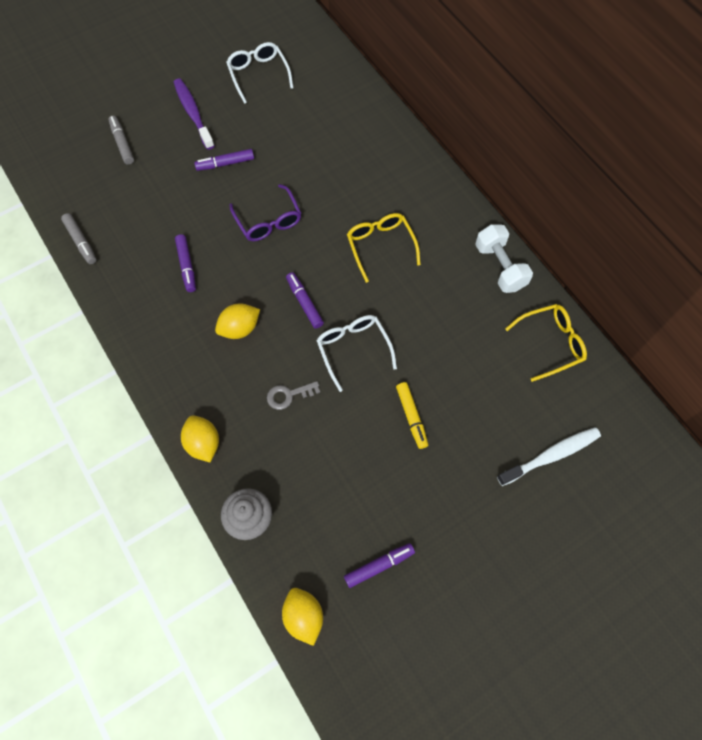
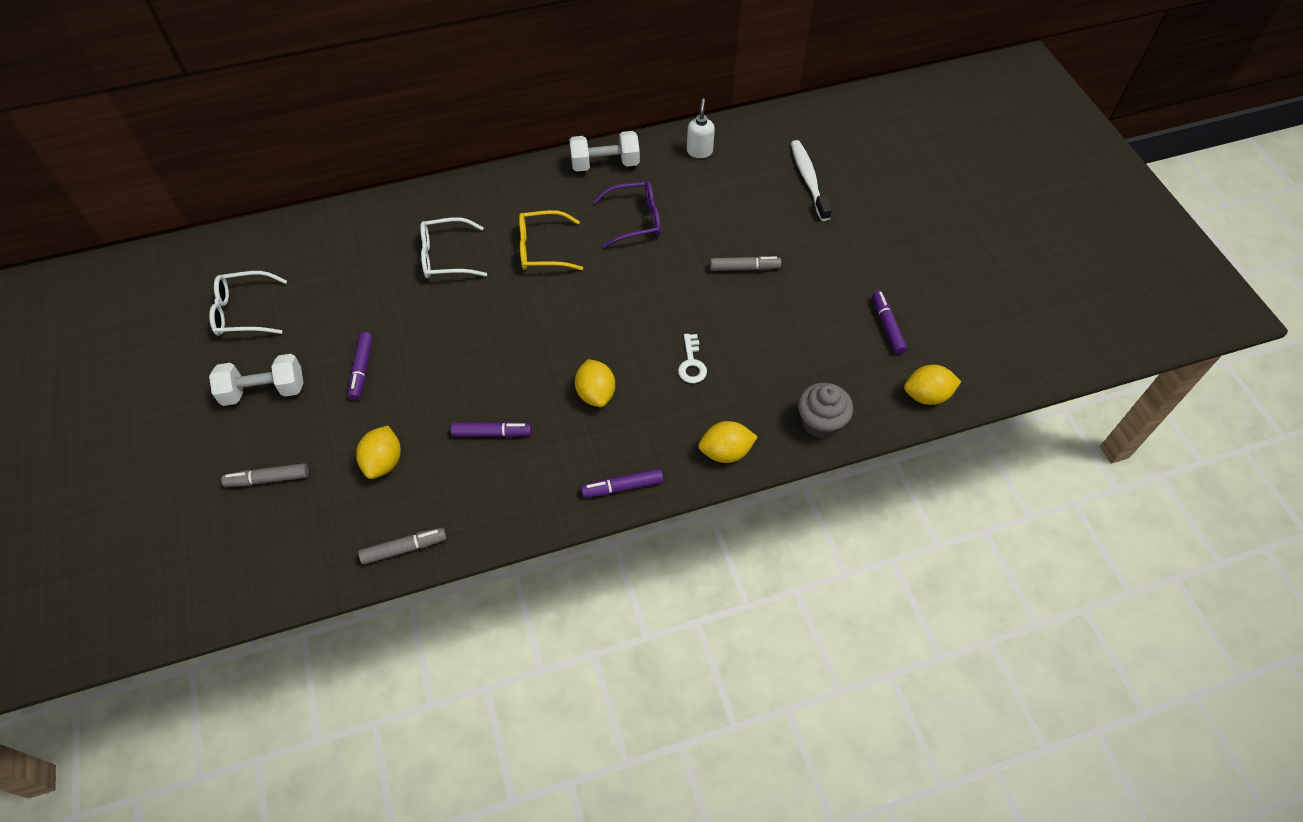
camera: 75 degrees left, 10 degrees down
purple toothbrush [174,78,215,150] -> white dumbbell [209,354,304,406]
purple glasses [230,184,301,241] -> purple glasses moved to [593,181,661,248]
grey key [267,381,320,410] -> white key [678,334,707,383]
purple marker [286,272,324,329] -> purple marker moved to [581,468,663,498]
white glasses [316,315,397,392] -> white glasses moved to [420,217,487,279]
yellow marker [396,382,428,449] -> grey marker [710,256,781,271]
yellow glasses [505,304,587,382] -> white soap dispenser [687,98,715,158]
none -> yellow lemon [356,426,401,479]

